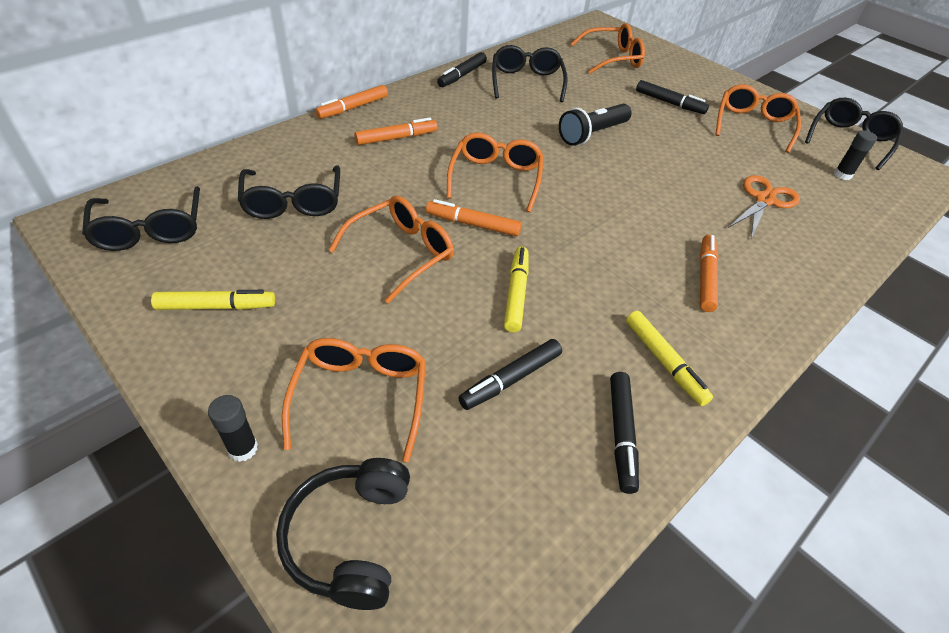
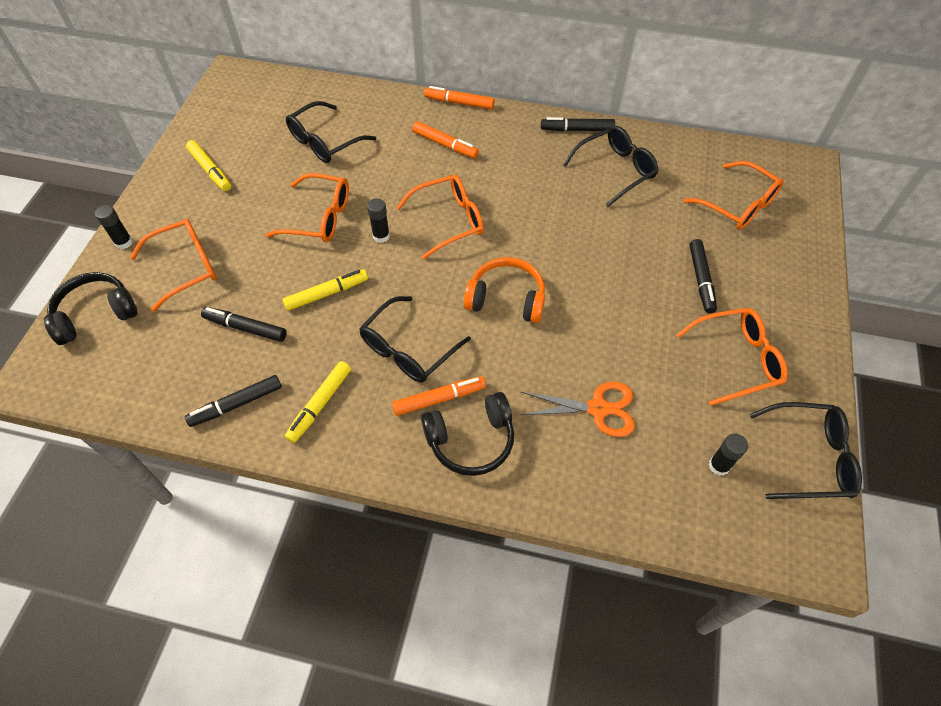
camera: 60 degrees right, 10 degrees up
black glasses [82,186,200,251] -> black glasses moved to [359,296,471,383]
orange marker [426,199,522,236] -> black glue stick [367,198,390,243]
black flashlight [559,104,632,146] -> none
none -> black headphones [421,392,514,476]
none -> orange headphones [464,257,545,323]

